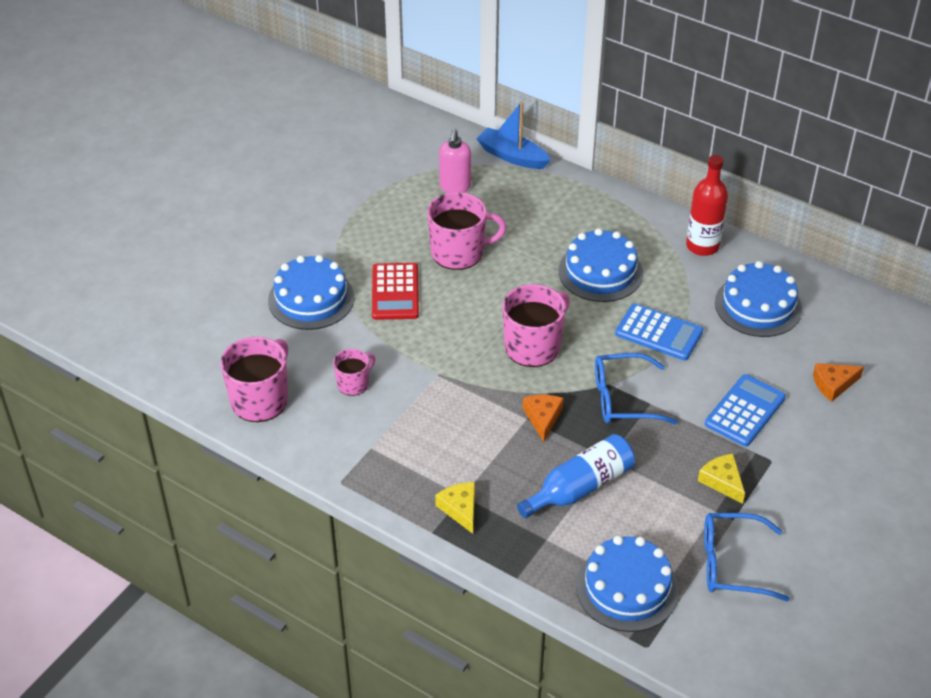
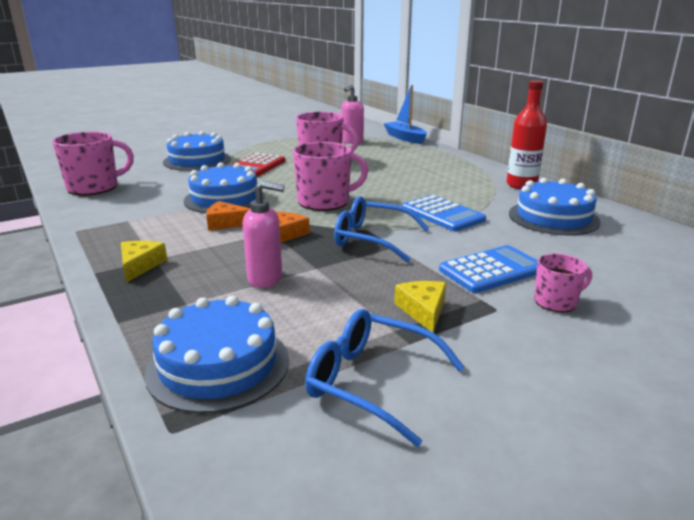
camera: 25 degrees right, 20 degrees down
pink mug [333,349,375,396] -> pink mug moved to [534,254,592,312]
blue bottle [517,434,635,518] -> pink soap dispenser [243,181,285,288]
blue cake [559,228,643,302] -> blue cake moved to [183,163,265,213]
orange cheese [813,363,864,402] -> orange cheese moved to [206,201,251,230]

